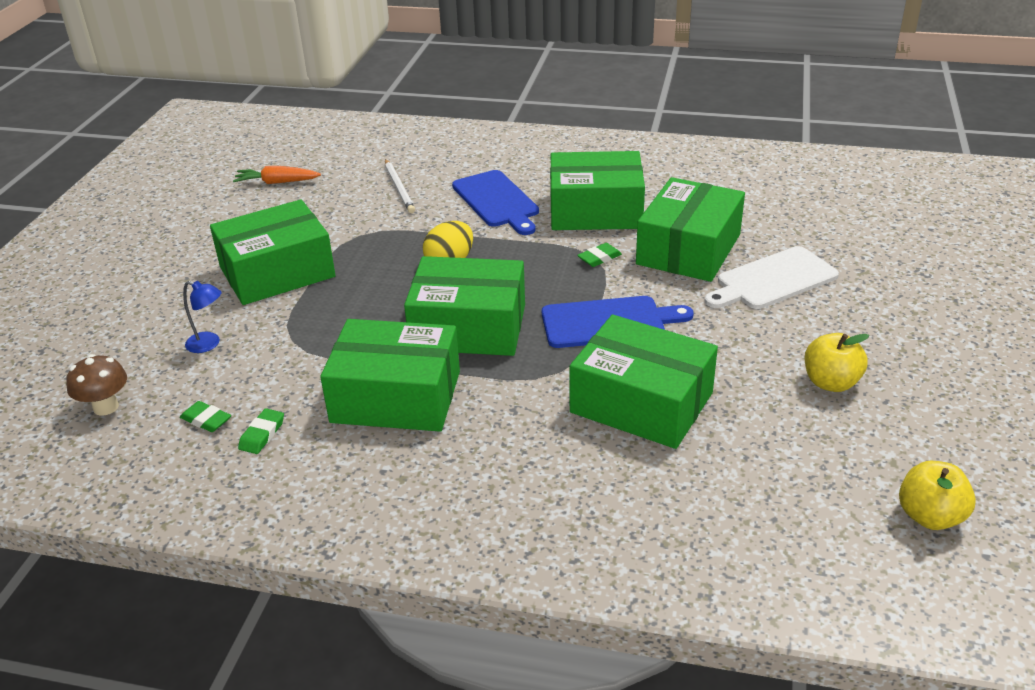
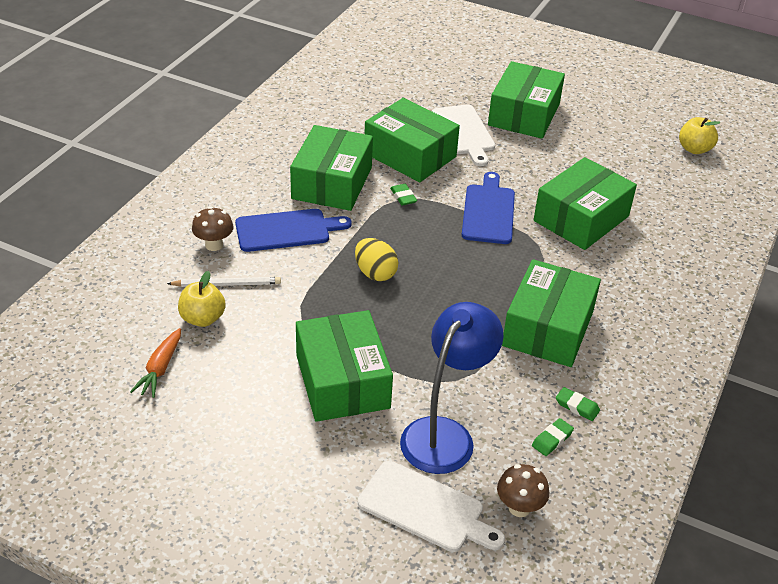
camera: 80 degrees left, 5 degrees up
blue lamp [183,281,222,353] -> blue lamp [400,302,504,474], size x2.32
green box [404,256,525,356] -> green box moved to [488,61,565,139]
yellow apple [805,333,869,392] -> yellow apple moved to [178,271,226,327]
none -> brown mushroom [192,207,234,251]
none -> white cutting board [358,461,505,552]

